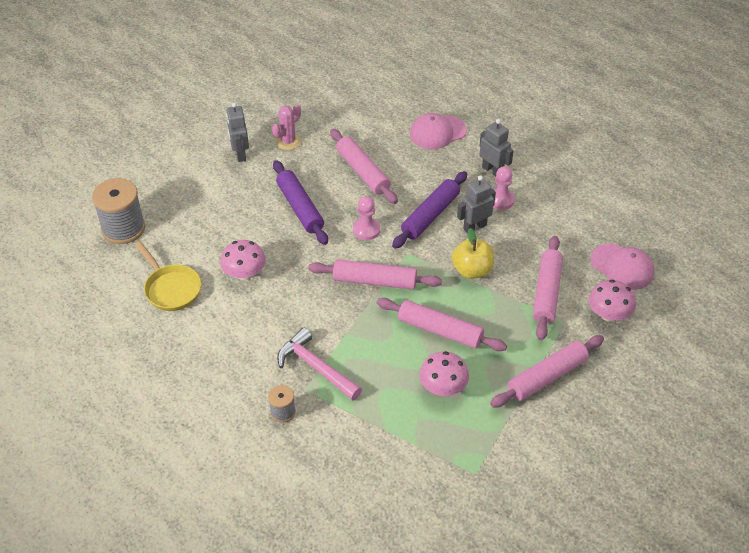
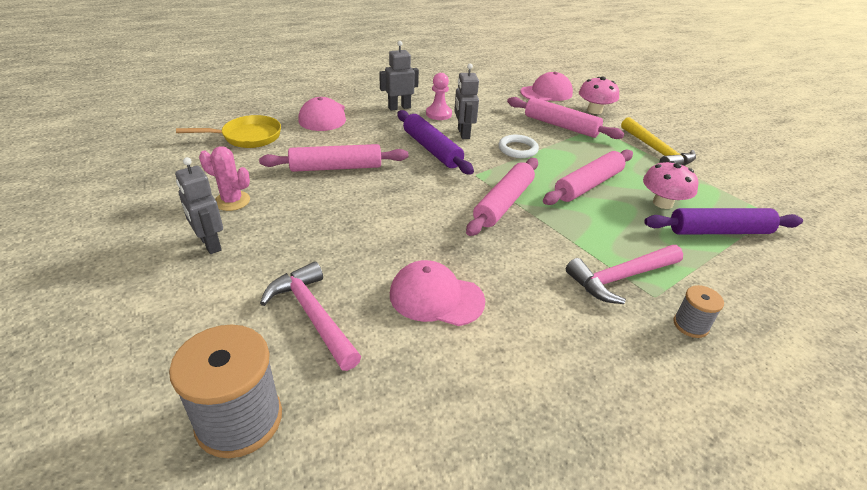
camera: 70 degrees left, 10 degrees down
yellow pan [135,241,201,311] -> yellow pan moved to [176,115,281,148]
pink mushroom [220,240,266,280] -> pink cap [390,260,485,326]
grey robot [226,102,249,162] -> grey robot turned 45 degrees clockwise [175,157,223,254]
pink cactus [272,104,301,150] -> pink cactus turned 45 degrees counterclockwise [199,146,250,211]
purple rolling pin [273,160,328,245] -> purple rolling pin moved to [644,208,803,235]
pink pawn [353,196,380,240] -> none
yellow apple [452,228,494,279] -> white ring [498,135,539,158]
pink rolling pin [490,335,604,408] -> yellow hammer [621,117,696,166]
none -> pink hammer [260,261,361,371]

